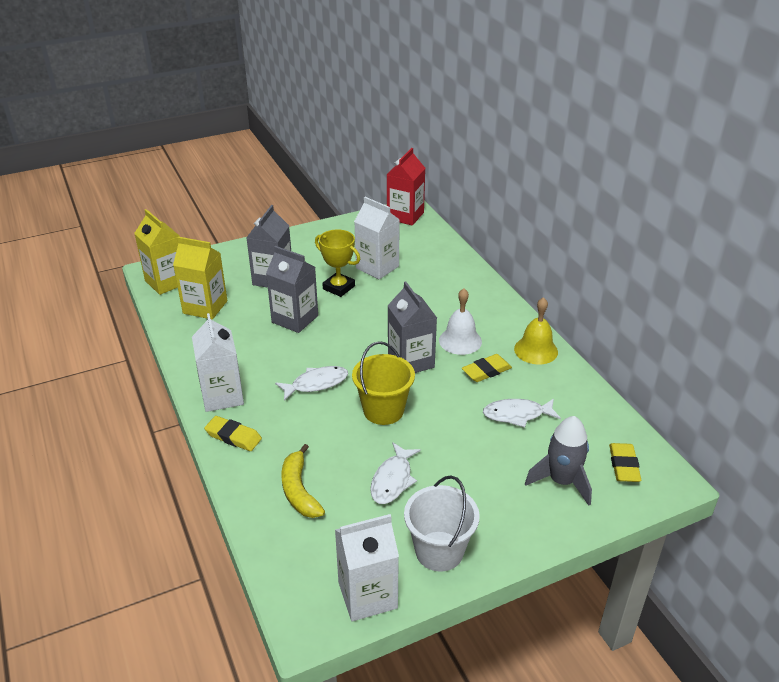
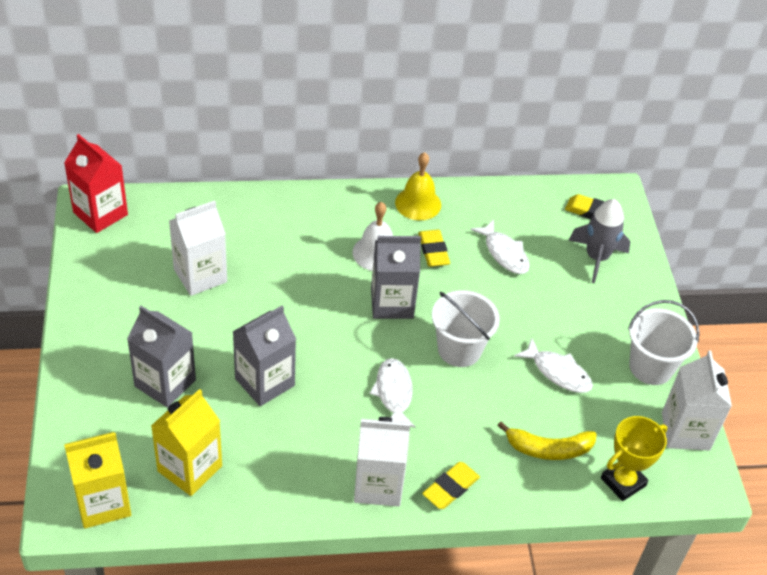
camera: 75 degrees left, 10 degrees up
yellow trophy [315,229,360,297] -> yellow trophy moved to [601,416,667,501]
yellow bucket [352,341,415,425] -> white bucket [432,290,500,367]
white fish [483,398,561,428] -> white fish turned 45 degrees counterclockwise [471,220,530,274]

